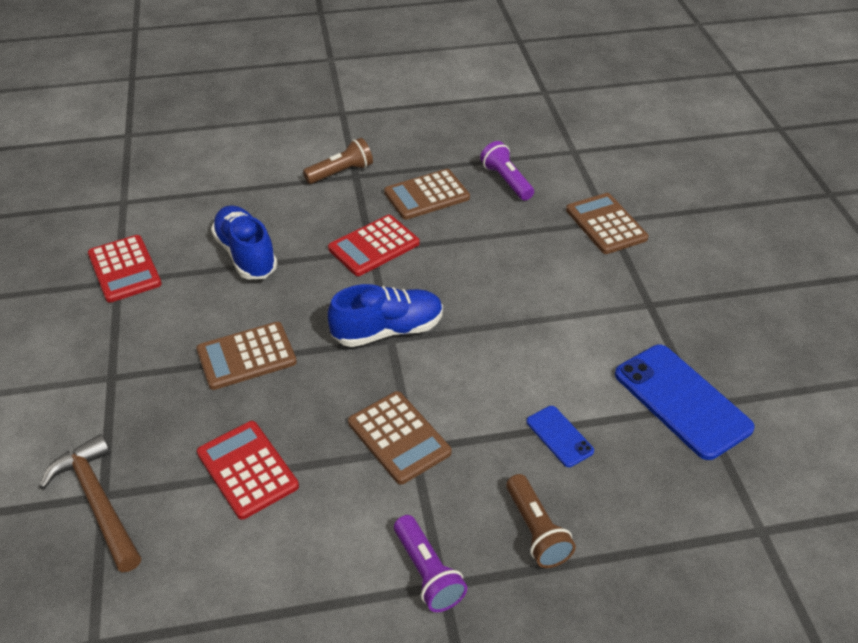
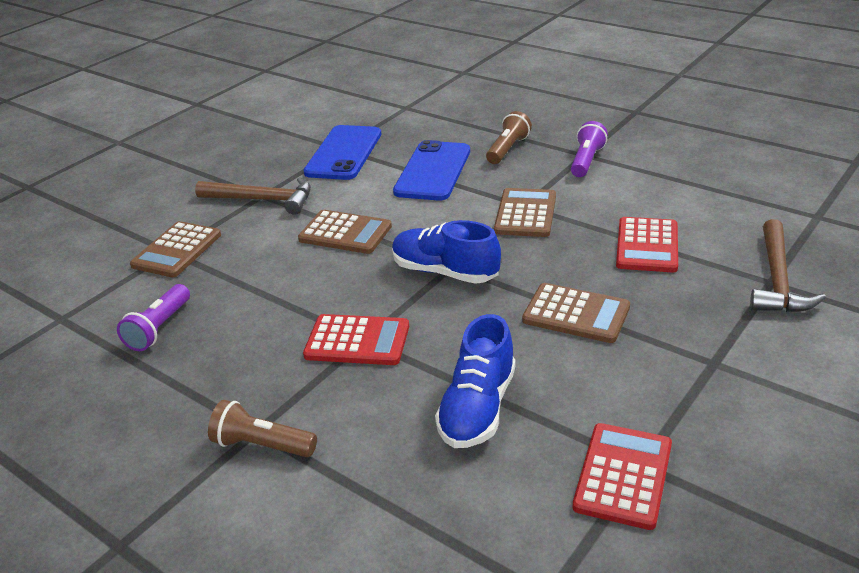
camera: 130 degrees left, 10 degrees down
brown calculator [384,169,470,220] -> brown calculator moved to [298,210,392,254]
blue phone [527,406,594,467] -> blue phone [393,140,470,200], size x2.00
none -> brown hammer [195,177,311,215]

